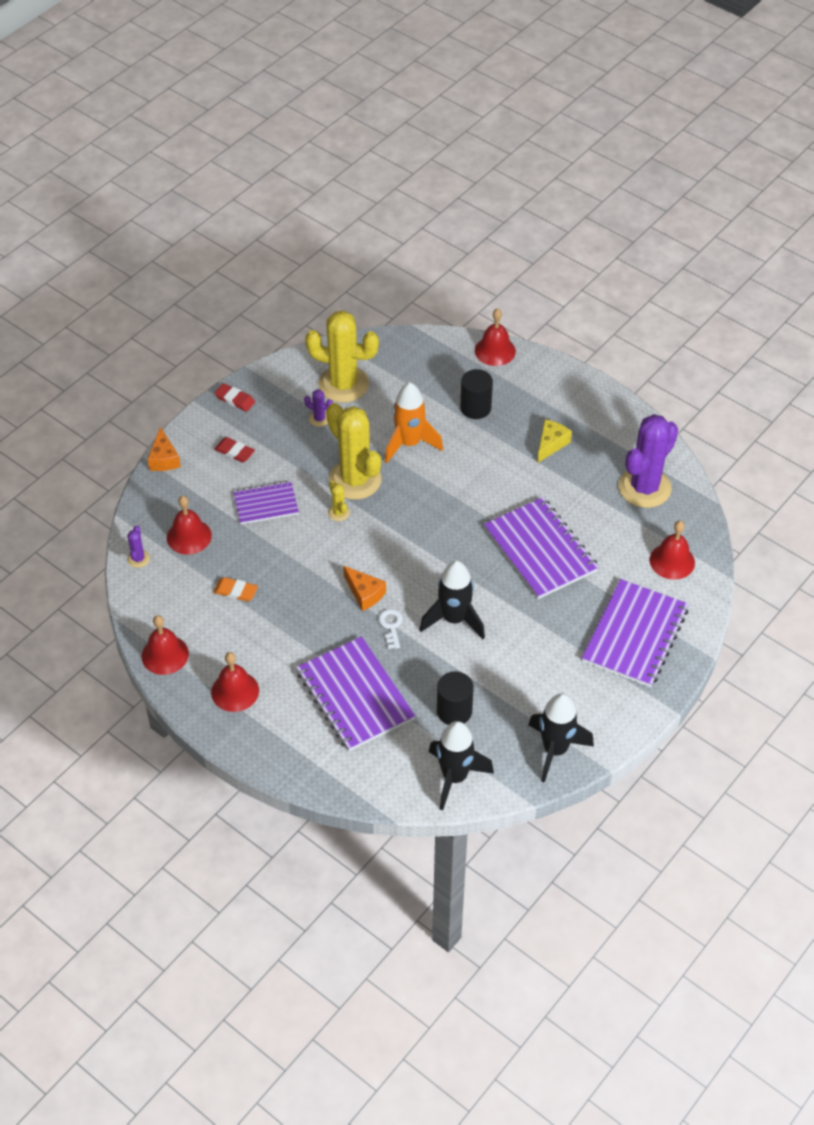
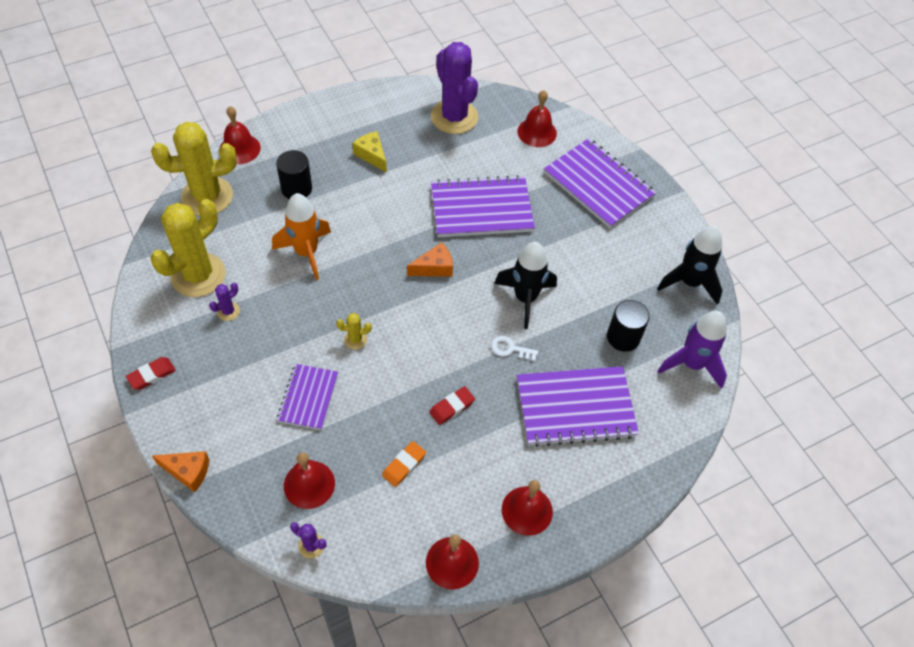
camera: 70 degrees left, 5 degrees up
red eraser [214,437,255,463] -> red eraser moved to [429,386,475,425]
yellow cactus [326,403,382,500] -> yellow cactus moved to [151,122,237,216]
orange cheese [343,566,386,611] -> orange cheese moved to [407,242,453,277]
black rocket [429,721,494,810] -> purple rocket [658,311,727,389]

